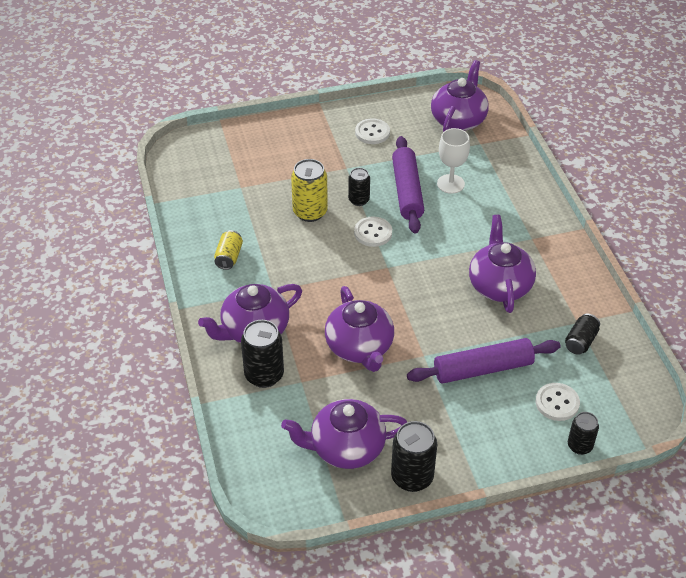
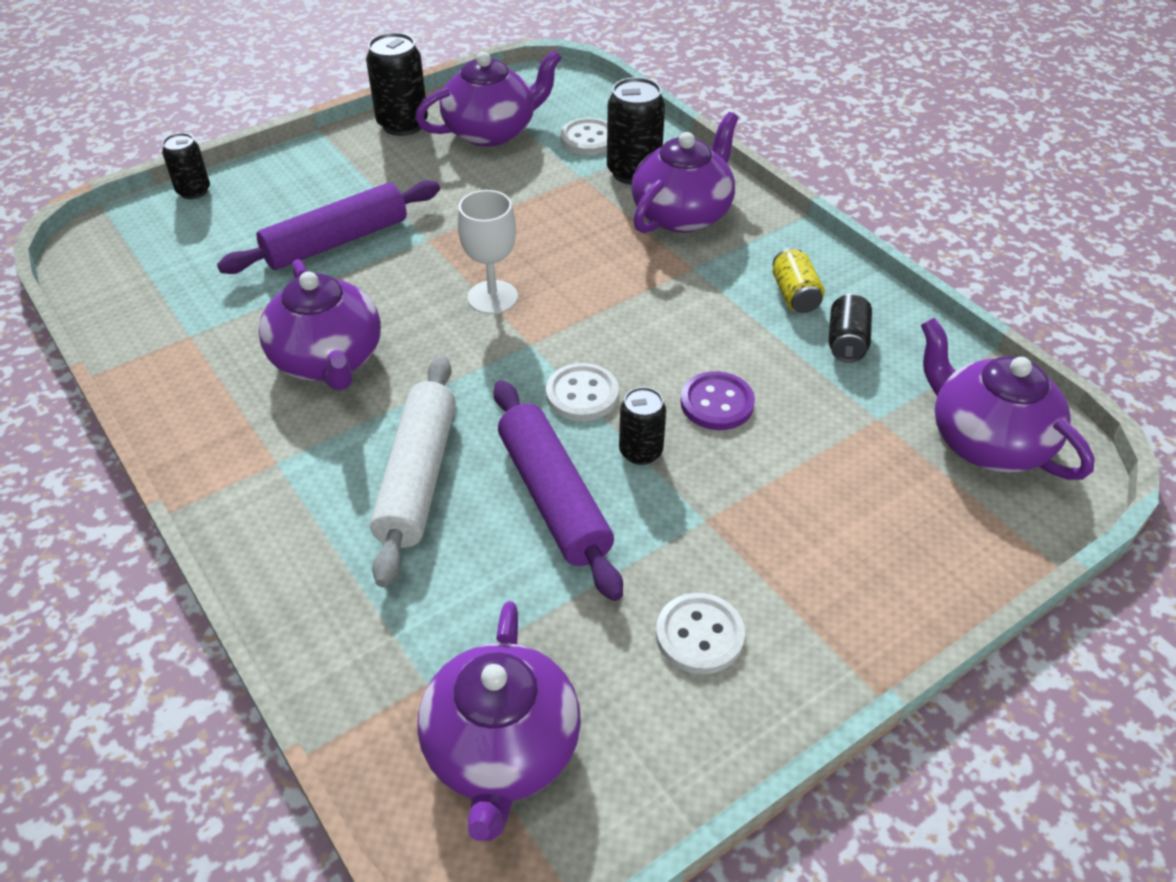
camera: 160 degrees right, 0 degrees up
yellow can [291,159,328,222] -> purple button [680,371,755,430]
purple teapot [325,286,394,372] -> purple teapot moved to [921,318,1095,480]
white goblet [437,128,470,194] -> white goblet moved to [458,190,518,314]
white button [535,383,580,421] -> white button moved to [560,118,607,155]
black can [565,314,600,355] -> black can moved to [829,293,872,363]
none -> white rolling pin [370,356,456,587]

